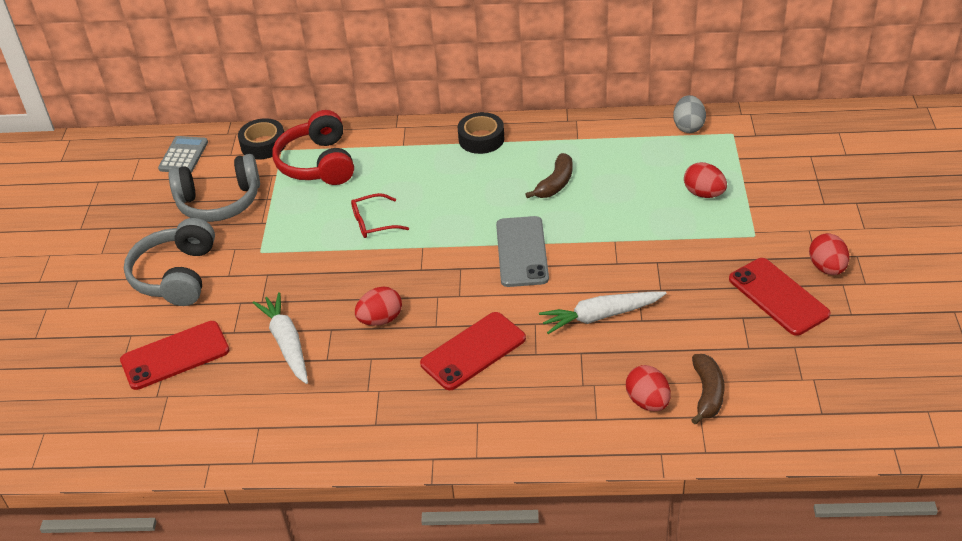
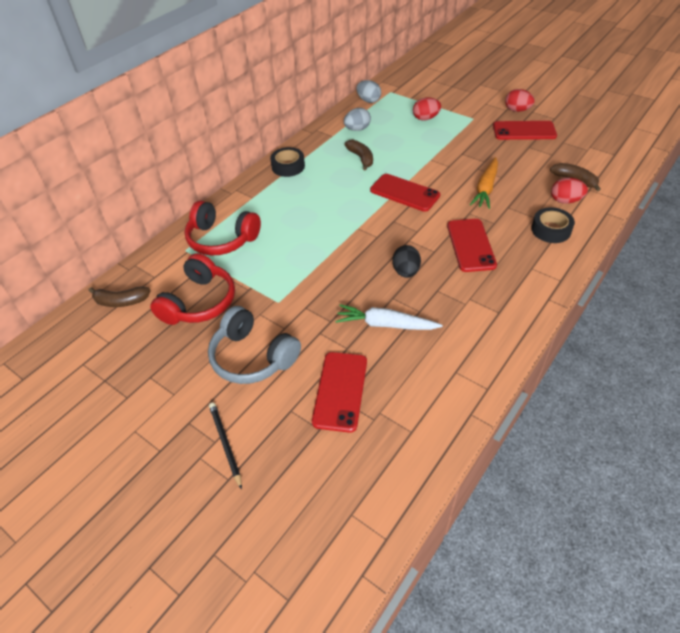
camera: 55 degrees left, 5 degrees up
grey calculator [158,136,208,173] -> brown banana [88,286,151,307]
grey headphones [168,154,260,222] -> red headphones [150,253,235,325]
black tape [238,118,285,159] -> black tape moved to [531,207,575,243]
red glasses [351,193,409,238] -> none
red egg [355,286,402,326] -> black egg [392,245,421,278]
grey phone [496,216,549,287] -> red phone [370,174,440,212]
white carrot [539,292,666,334] -> orange carrot [470,157,498,209]
none -> black pencil [209,402,242,489]
none -> grey egg [344,108,371,131]

